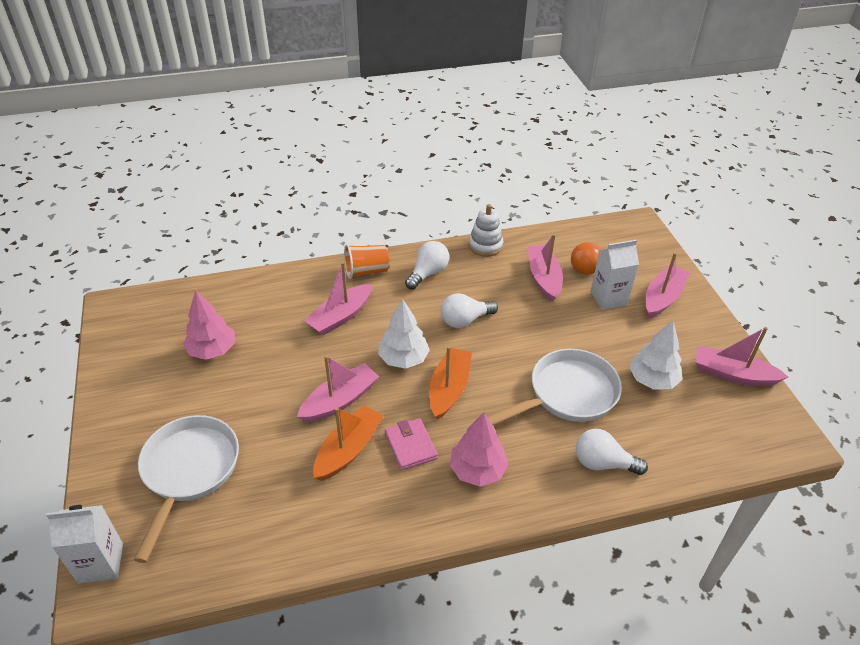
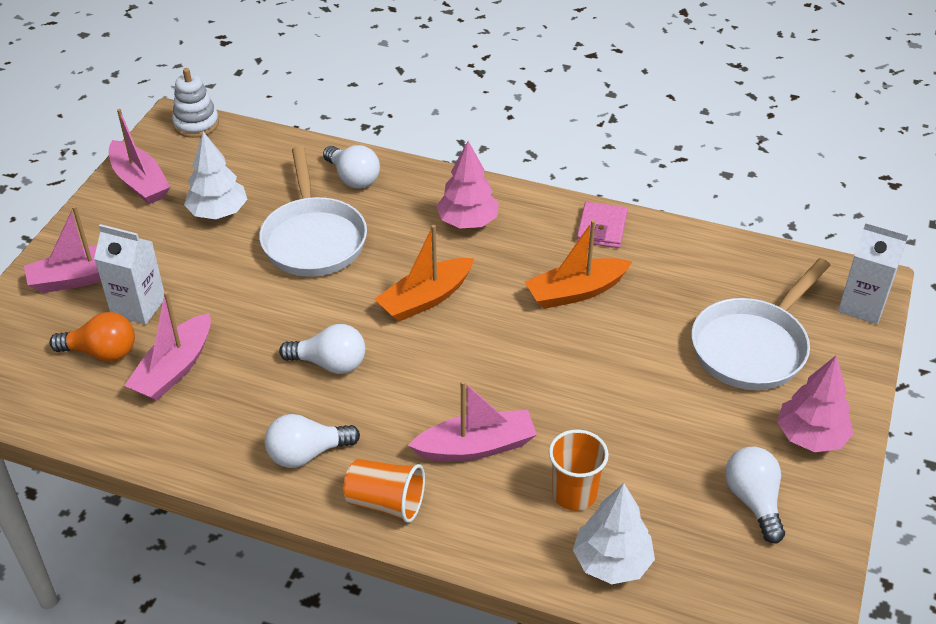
camera: 145 degrees left, 0 degrees up
pink tree [183,290,235,360] -> pink tree moved to [777,356,854,452]
pink boat [297,355,379,422] -> none
white tree [378,299,430,369] -> white tree moved to [573,483,655,584]
pink wallet [385,418,438,470] -> pink wallet moved to [577,202,628,248]
white stacking toy [469,204,504,257] -> white stacking toy moved to [172,68,219,138]
white pan [487,349,622,425] -> white pan turned 105 degrees counterclockwise [259,146,367,277]
none -> orange cup [549,430,609,511]
none -> white light bulb [725,447,785,543]

